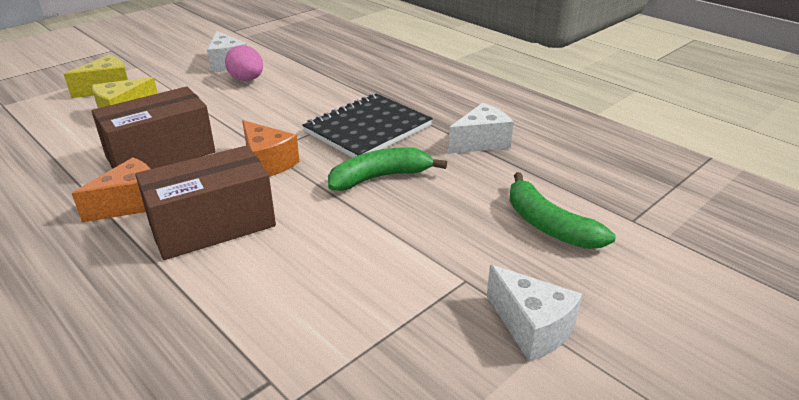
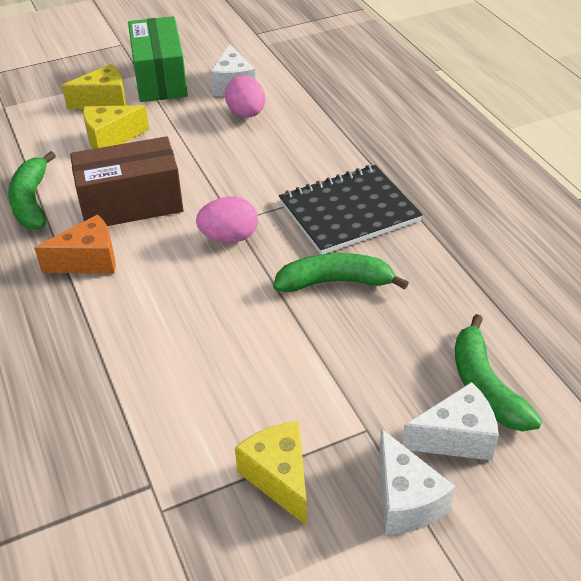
camera: 20 degrees right, 10 degrees up
brown box [135,145,276,260] -> none
orange cheese [242,120,300,177] -> pink egg [196,196,258,243]
white cheese [448,103,514,154] -> white cheese moved to [402,382,499,460]
none -> green banana [8,151,56,229]
none -> green box [128,16,188,102]
none -> yellow cheese [235,421,307,526]

